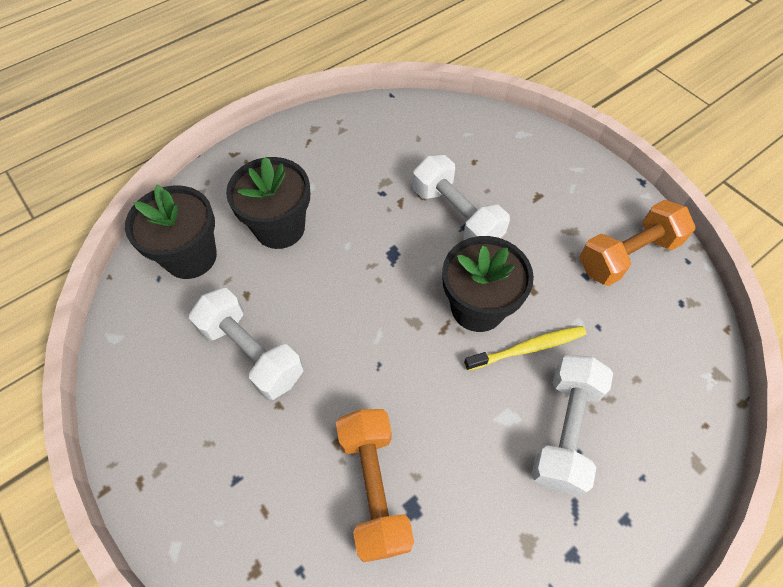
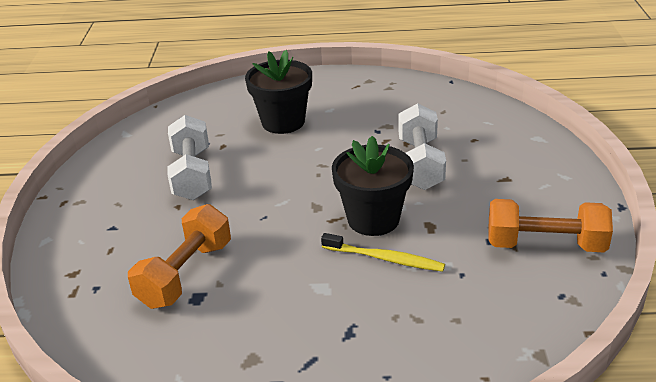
camera: 40 degrees right, 25 degrees down
black flower pot [125,185,217,279] -> none
white dumbbell [531,355,613,497] -> none

